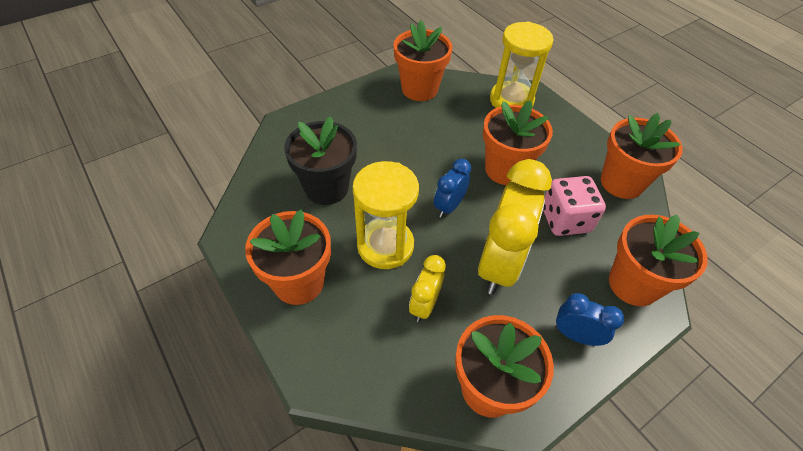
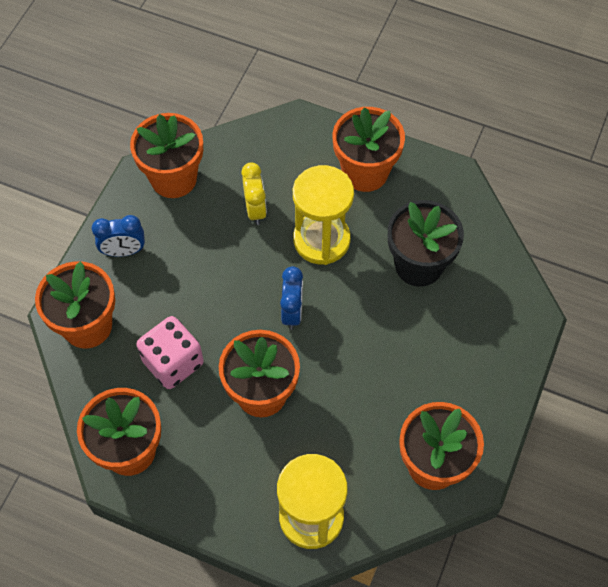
camera: 150 degrees right, 10 degrees up
yellow clock [478,159,552,295] -> none

